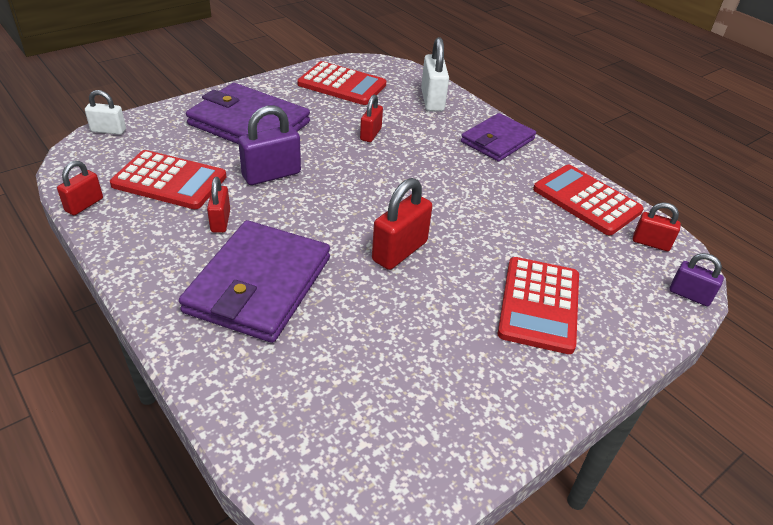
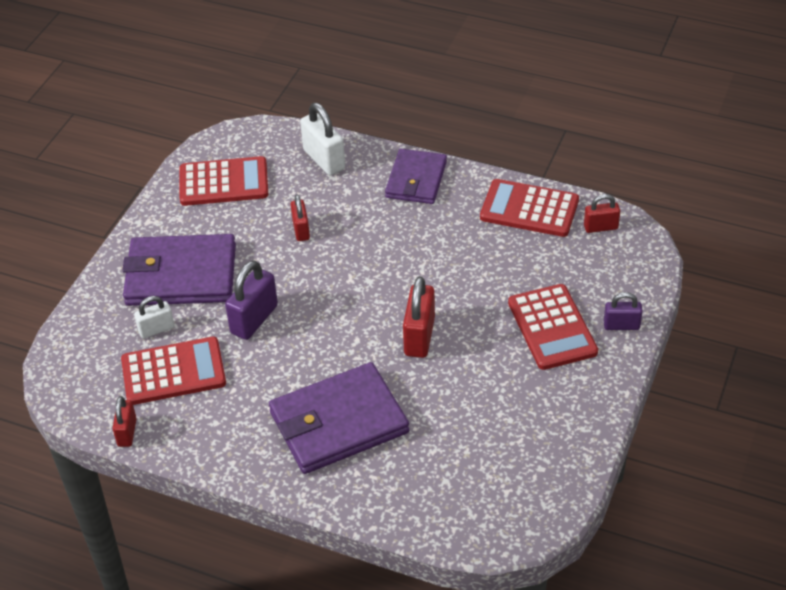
camera: 25 degrees left, 5 degrees up
white padlock [85,90,126,135] -> white padlock moved to [134,296,174,339]
purple wallet [179,220,330,343] -> purple wallet turned 75 degrees clockwise [269,362,409,474]
red padlock [207,177,230,233] -> none
purple padlock [669,253,724,306] -> purple padlock moved to [604,292,643,330]

